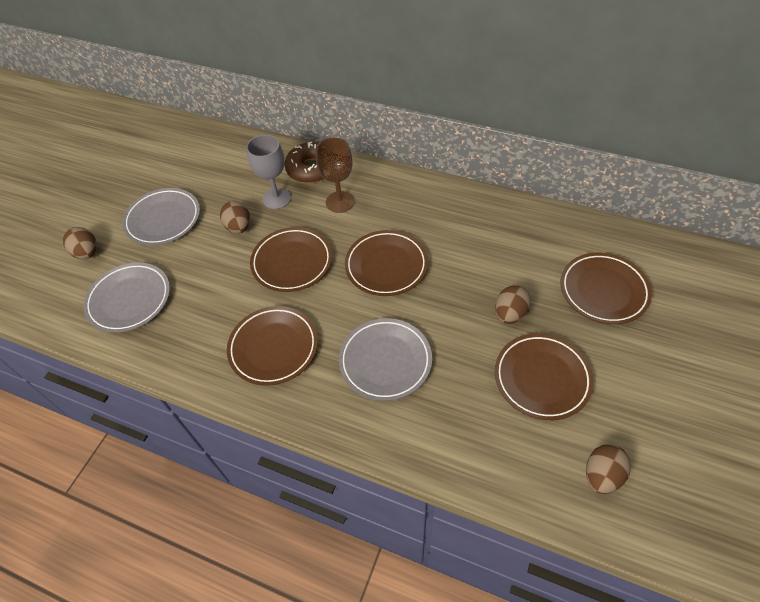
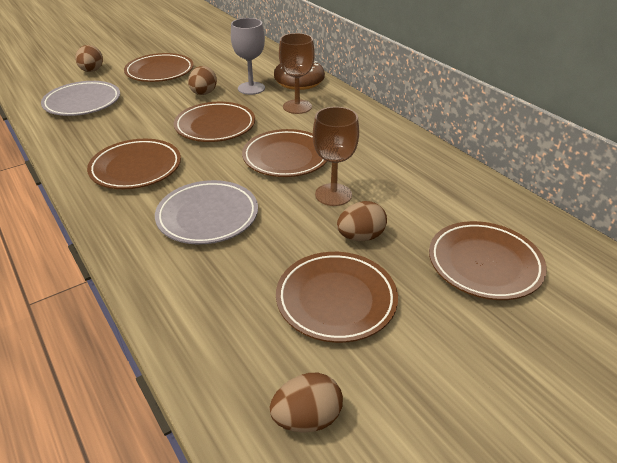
camera: 30 degrees right, 15 degrees down
grey plate [122,188,200,245] -> brown plate [124,53,194,82]
none -> brown goblet [313,107,359,206]

